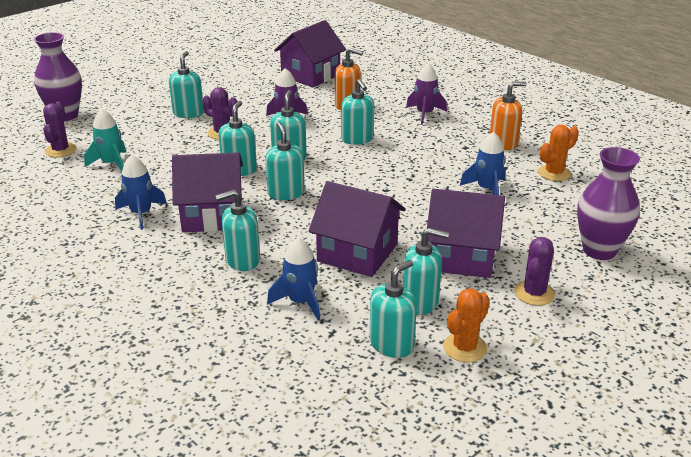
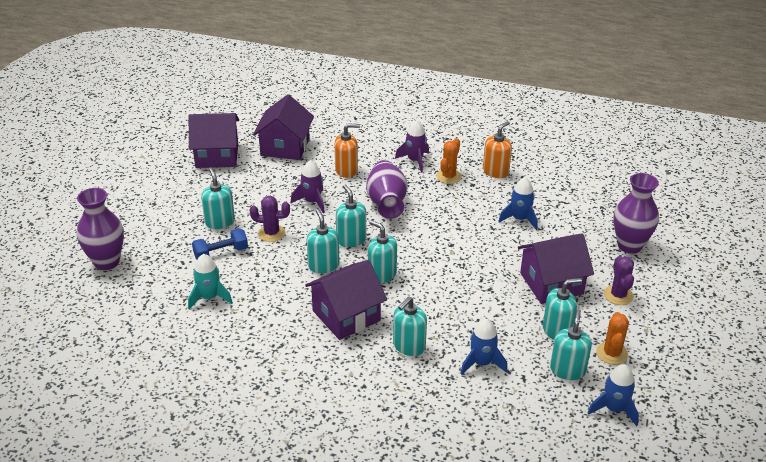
camera: 30 degrees left, 5 degrees up
purple cactus [43,102,77,158] -> none
blue rocket [115,155,167,230] -> blue rocket moved to [588,364,639,426]
purple house [309,181,406,277] -> purple house moved to [189,113,239,168]
turquoise soap dispenser [341,79,374,145] -> purple vase [366,160,408,219]
orange cactus [538,125,579,181] -> orange cactus moved to [436,138,462,184]
none -> blue dumbbell [192,228,248,260]

